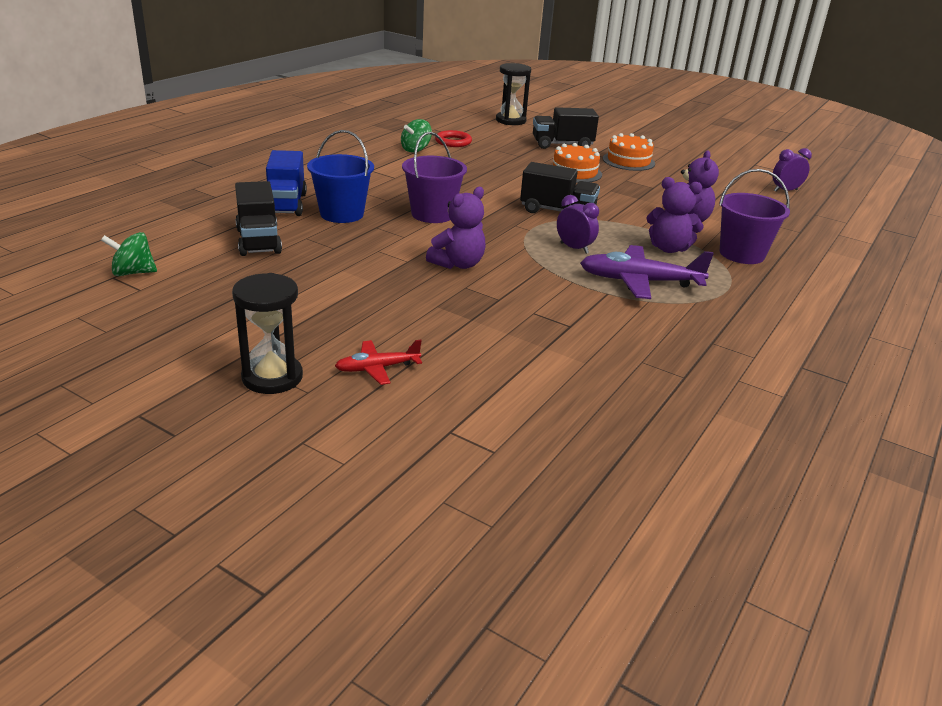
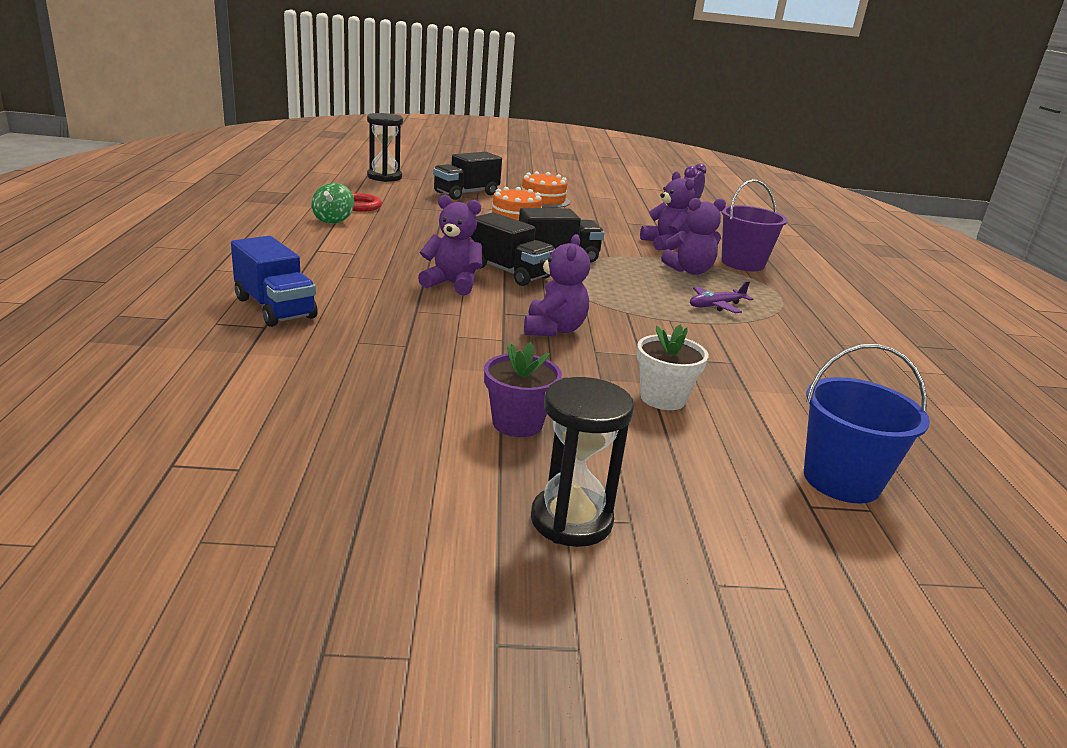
camera: 35 degrees left, 5 degrees down
green spinning top [101,232,157,276] -> none
black truck [235,181,282,256] -> black truck moved to [470,212,555,286]
blue bucket [307,130,374,223] -> blue bucket moved to [804,344,930,503]
red plane [335,340,422,385] -> none
purple bucket [402,132,467,223] -> purple teddy bear [418,195,482,295]
purple clock [557,195,599,254] -> none
purple plane [580,245,714,299] -> purple plane [690,281,753,313], size x0.56
none -> purple flower pot [484,342,562,437]
none -> white flower pot [637,324,708,410]

